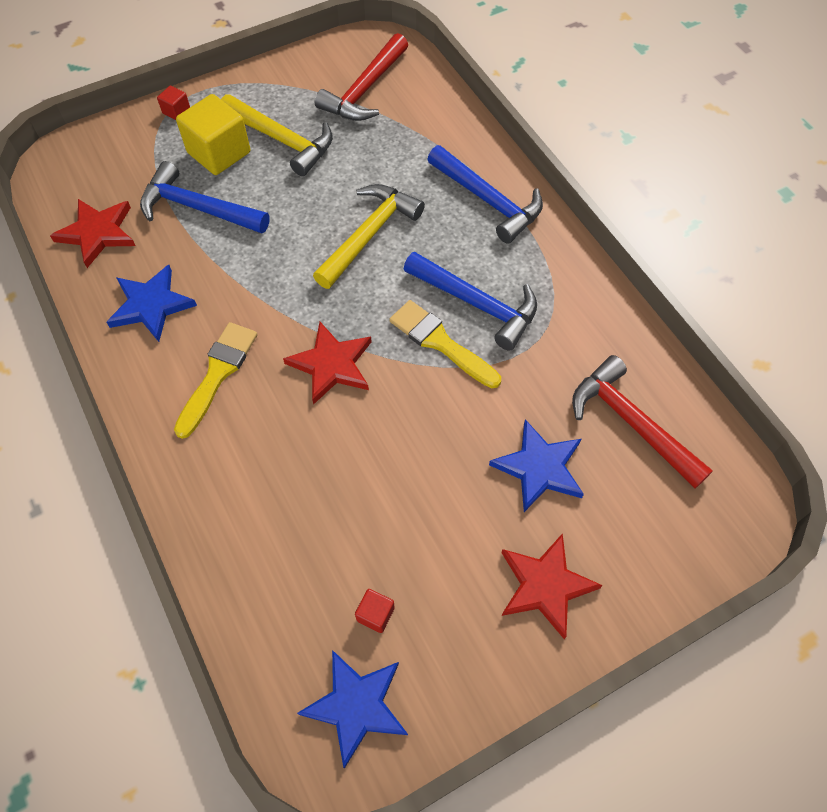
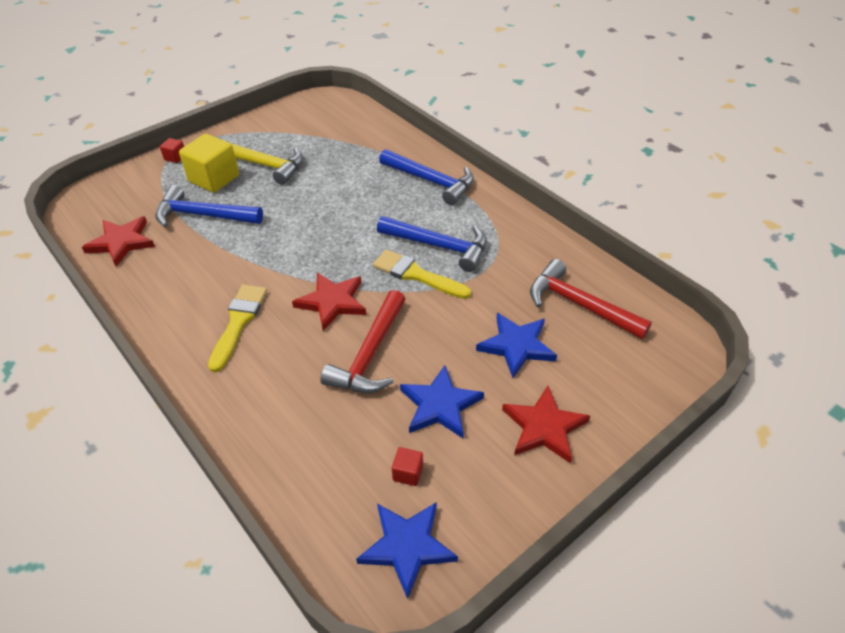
camera: 10 degrees left, 15 degrees down
blue star [107,265,197,342] -> blue star moved to [400,365,484,438]
yellow hammer [313,184,425,289] -> none
red hammer [315,33,408,121] -> red hammer moved to [320,290,406,393]

